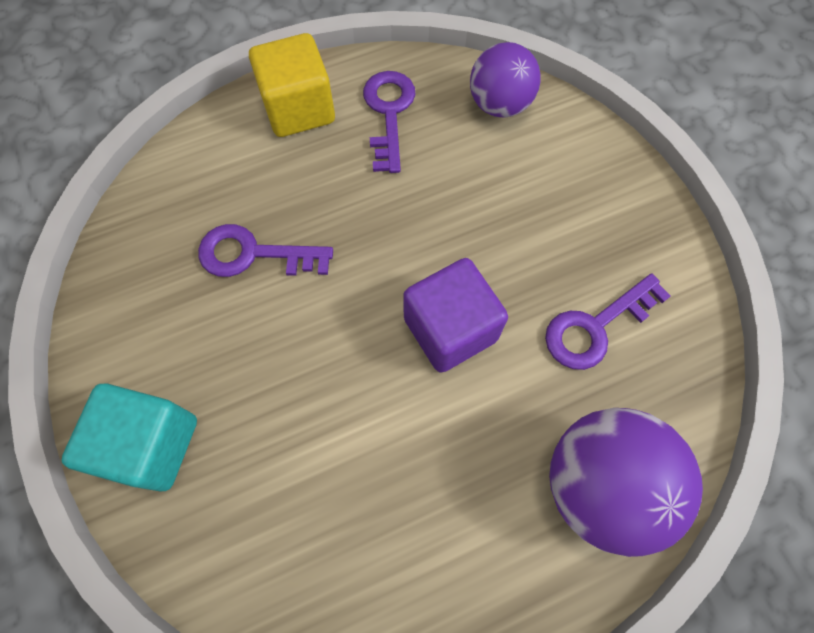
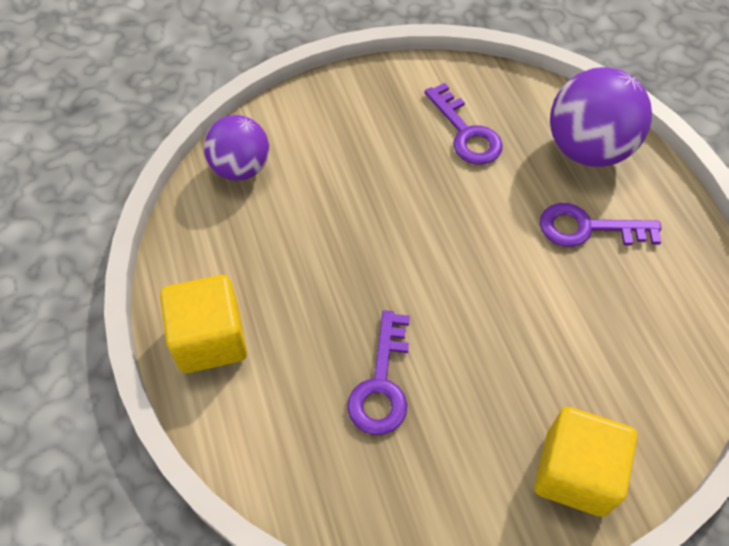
camera: 85 degrees left, 10 degrees down
turquoise cube [61,384,197,491] -> yellow cube [534,407,637,517]
purple key [363,71,416,173] -> purple key moved to [540,203,661,247]
purple cube [403,258,508,373] -> none

